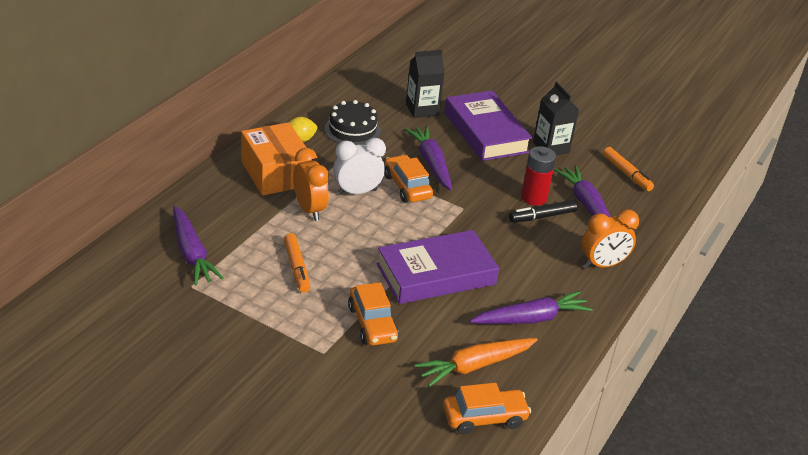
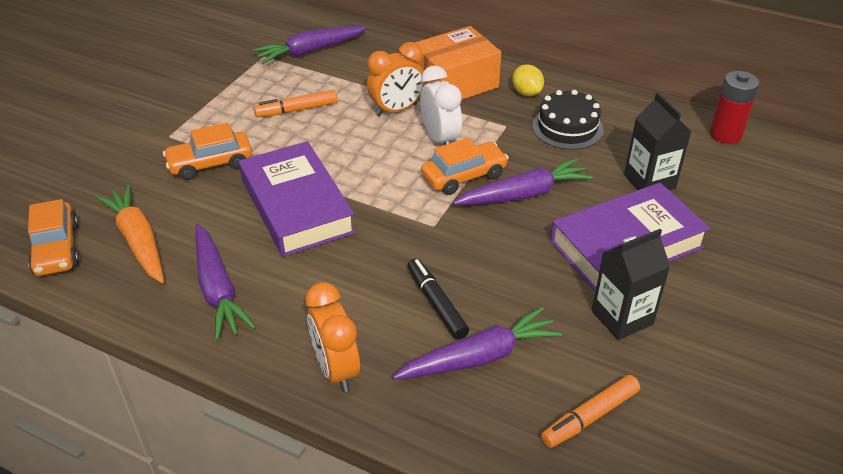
camera: 90 degrees right, 5 degrees up
red battery [521,146,556,206] -> red battery moved to [710,71,759,144]

